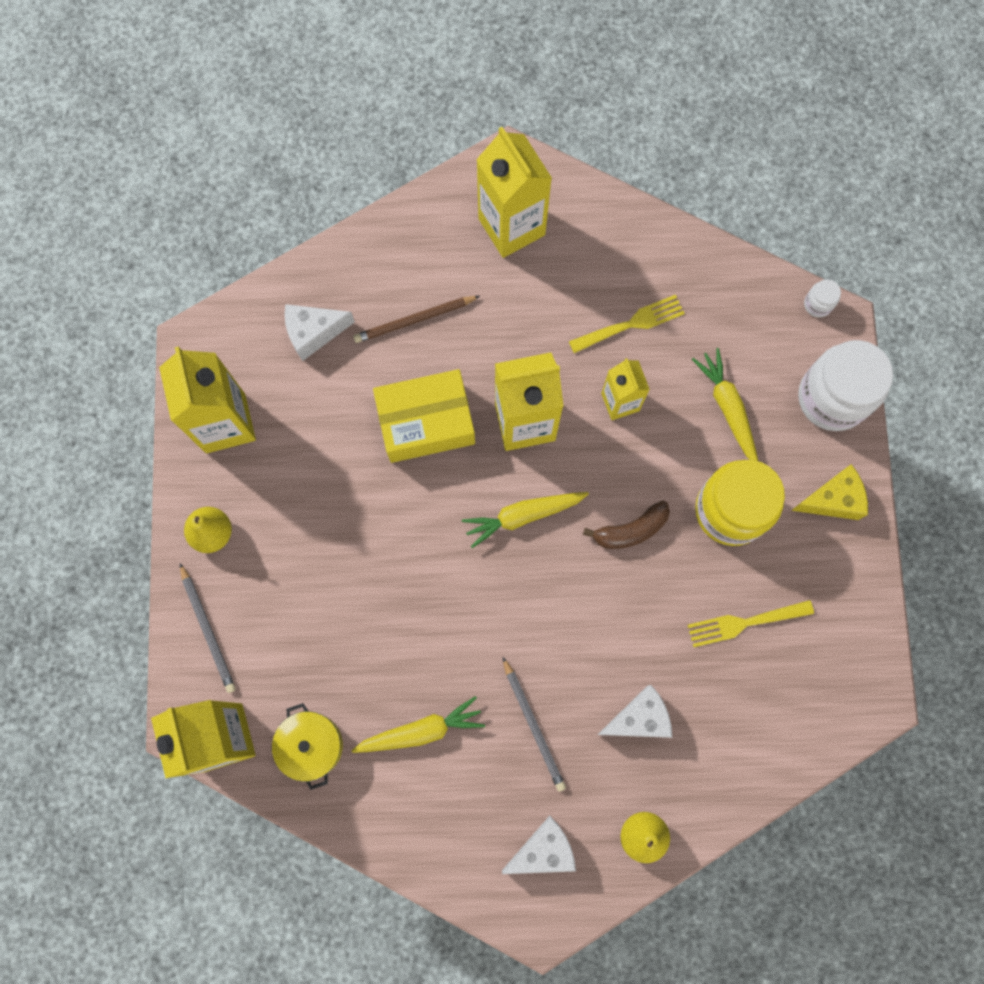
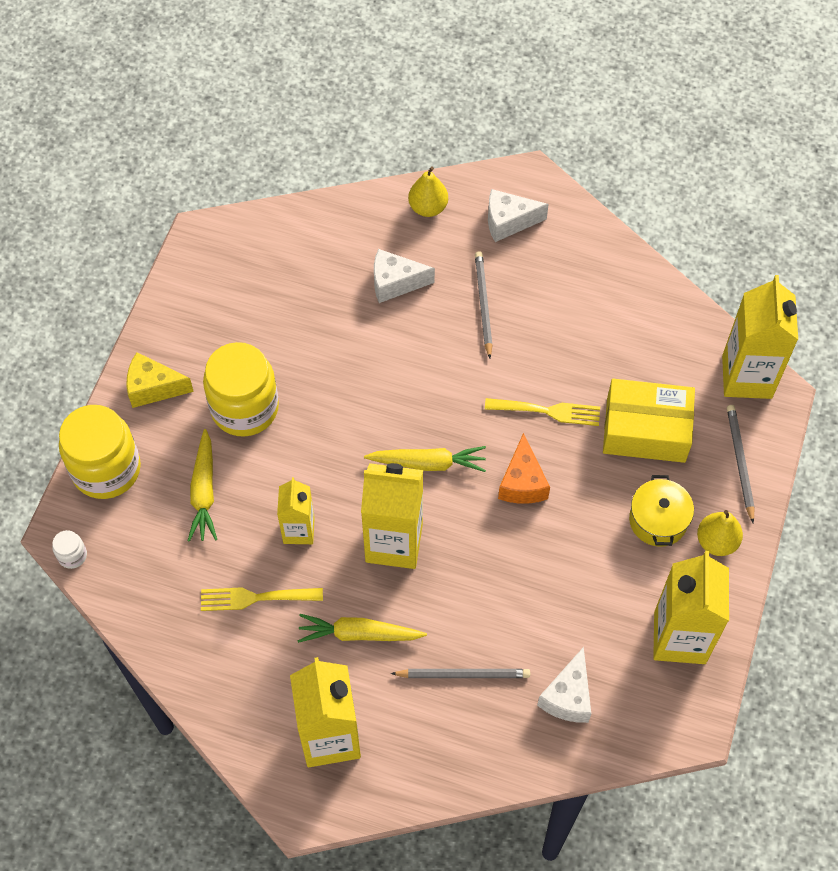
camera: 160 degrees left, 15 degrees down
yellow pot [272,703,343,790] -> yellow pot moved to [629,475,694,547]
white cheese [285,304,355,361] -> white cheese turned 105 degrees clockwise [537,647,591,723]
yellow carrot [351,696,485,753] -> yellow carrot moved to [297,614,427,643]
brown pencil [353,296,480,343] -> grey pencil [390,669,530,678]
yellow box [373,369,475,463] -> yellow box moved to [603,379,695,463]
brown banana [583,501,670,549] -> none
yellow fork [688,600,814,647] -> yellow fork moved to [485,398,600,426]
white jar [798,340,893,431] -> yellow jar [59,405,141,499]
none -> orange cheese [498,433,550,504]

